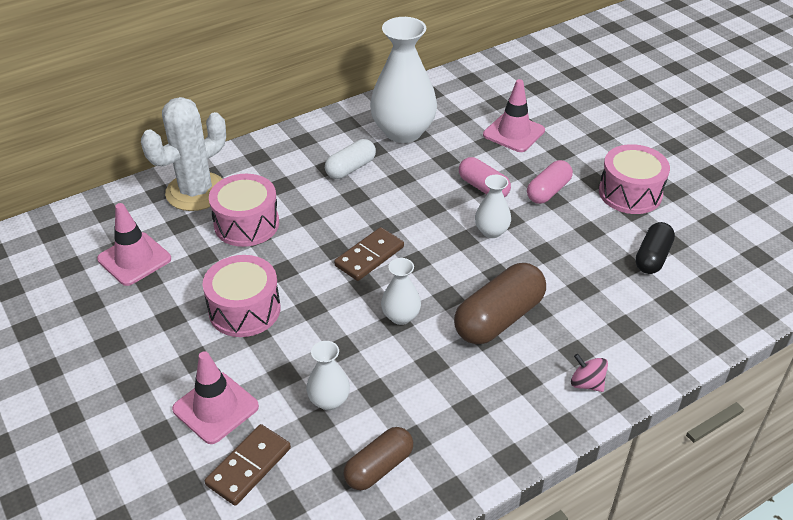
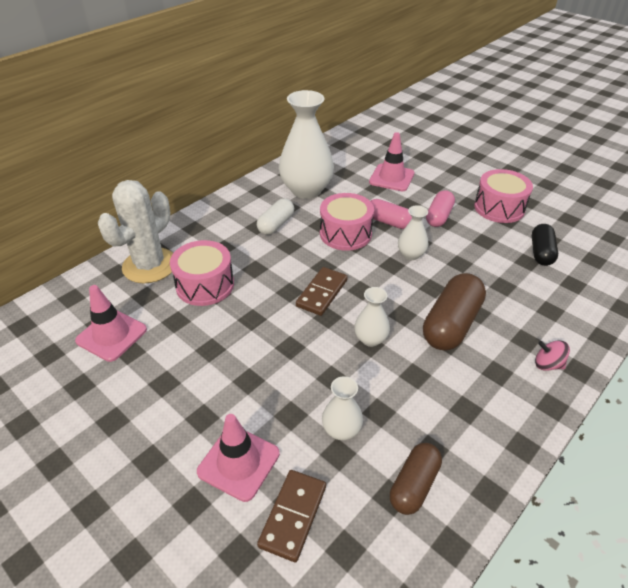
camera: 15 degrees left, 0 degrees up
pink drum [203,255,280,337] -> pink drum moved to [320,193,374,251]

